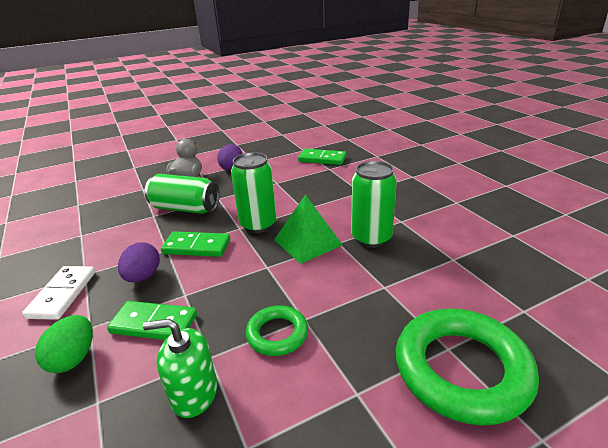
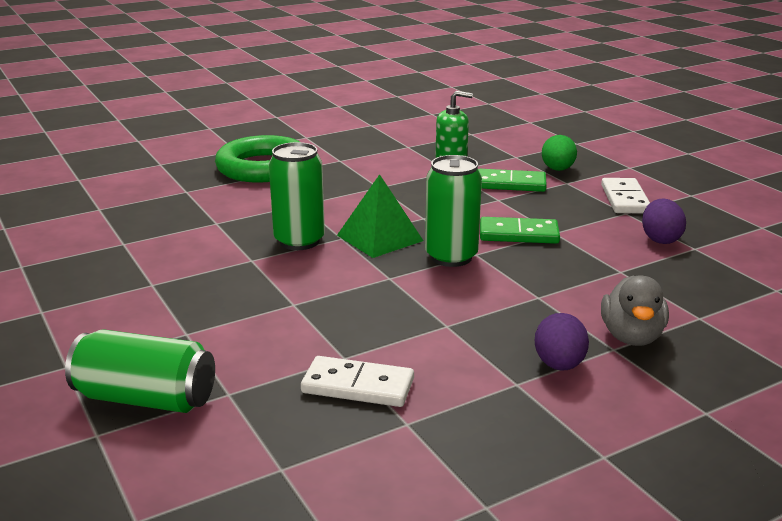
camera: 175 degrees right, 5 degrees down
purple egg [118,242,160,283] -> purple egg moved to [642,198,686,244]
green can [145,174,220,214] -> green can moved to [65,329,215,413]
green ring [246,305,308,356] -> none
green domino [298,149,347,165] -> white domino [301,356,414,407]

